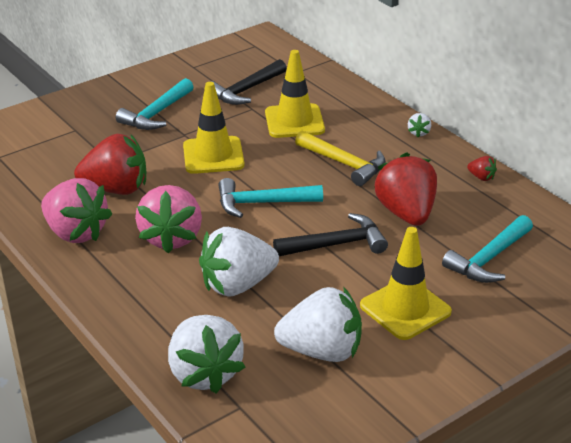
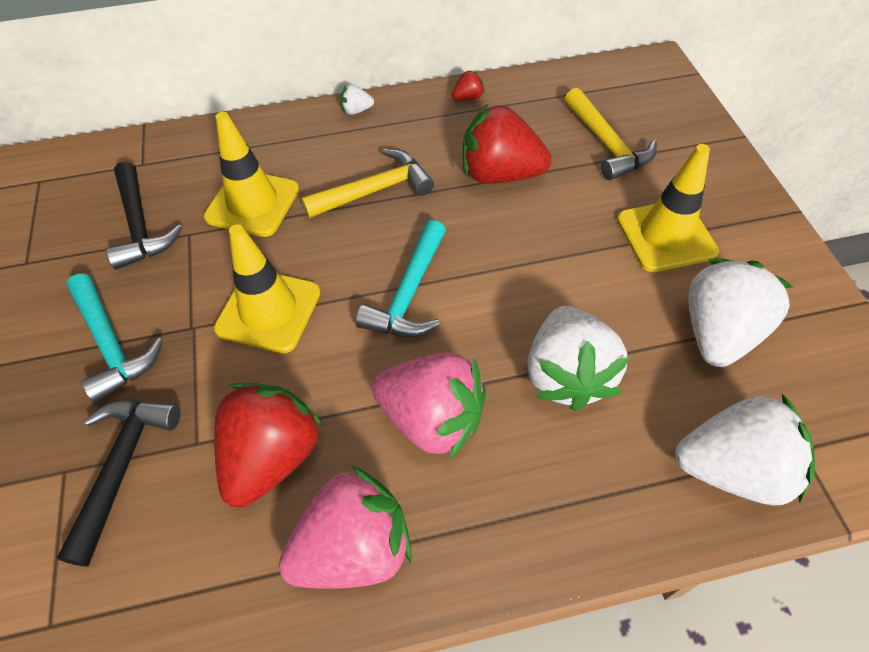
camera: 65 degrees left, 20 degrees up
black hammer [273,213,388,256] -> black hammer moved to [57,401,181,567]
white strawberry [408,113,431,137] -> white strawberry turned 135 degrees clockwise [340,84,374,115]
turquoise hammer [442,215,533,283] -> yellow hammer [565,88,657,180]

